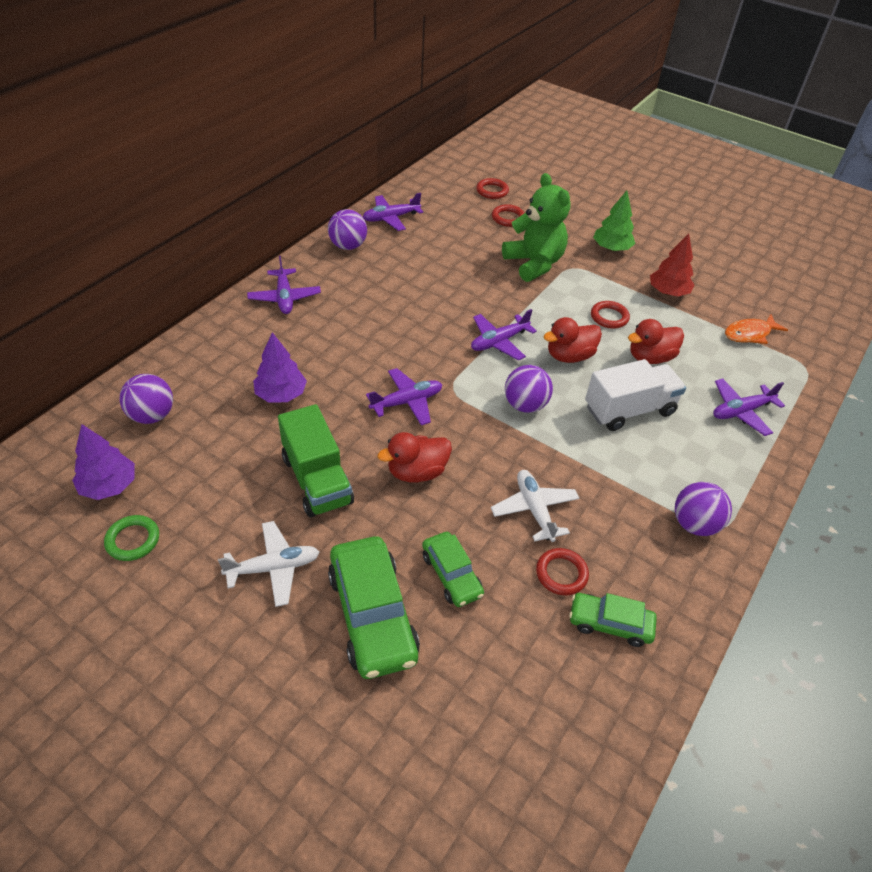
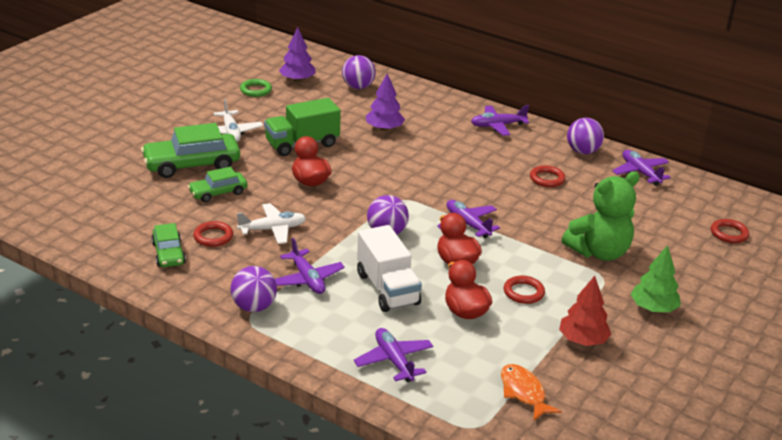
camera: 90 degrees right, 15 degrees down
purple plane [366,368,442,425] -> purple plane moved to [275,238,345,294]
red ring [492,204,525,227] -> red ring moved to [530,165,566,187]
green car [569,593,657,647] -> green car turned 150 degrees clockwise [151,223,186,267]

